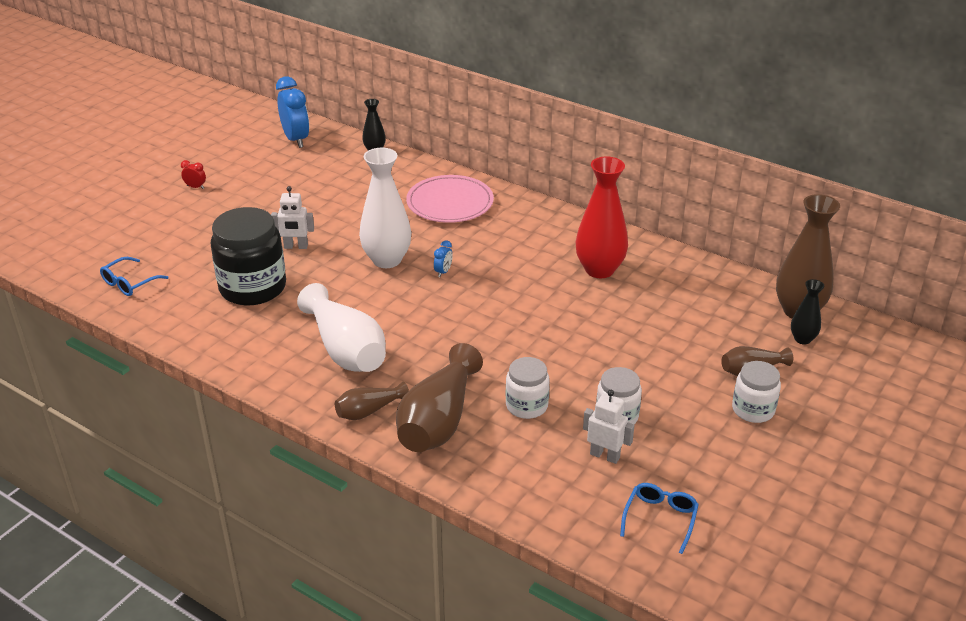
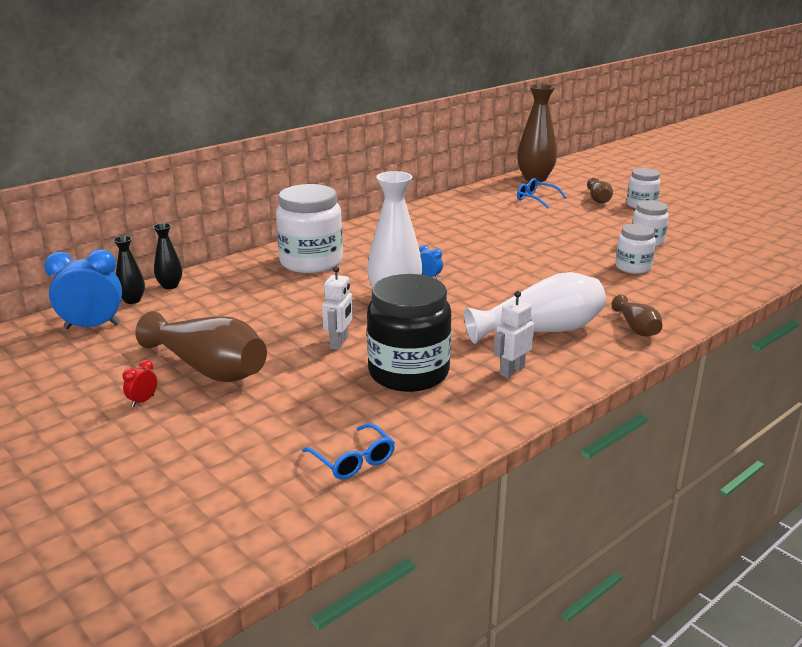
camera: 75 degrees left, 10 degrees down
brown vase [396,343,483,452] -> brown vase moved to [135,311,267,382]
pink plate [406,175,494,223] -> white jar [276,184,343,273]
red vase [576,157,628,278] -> none
white robot [583,390,634,464] -> white robot moved to [494,291,534,378]
blue glasses [620,483,699,554] -> blue glasses moved to [517,178,566,209]
black vase [791,279,824,344] -> black vase moved to [113,236,145,304]

